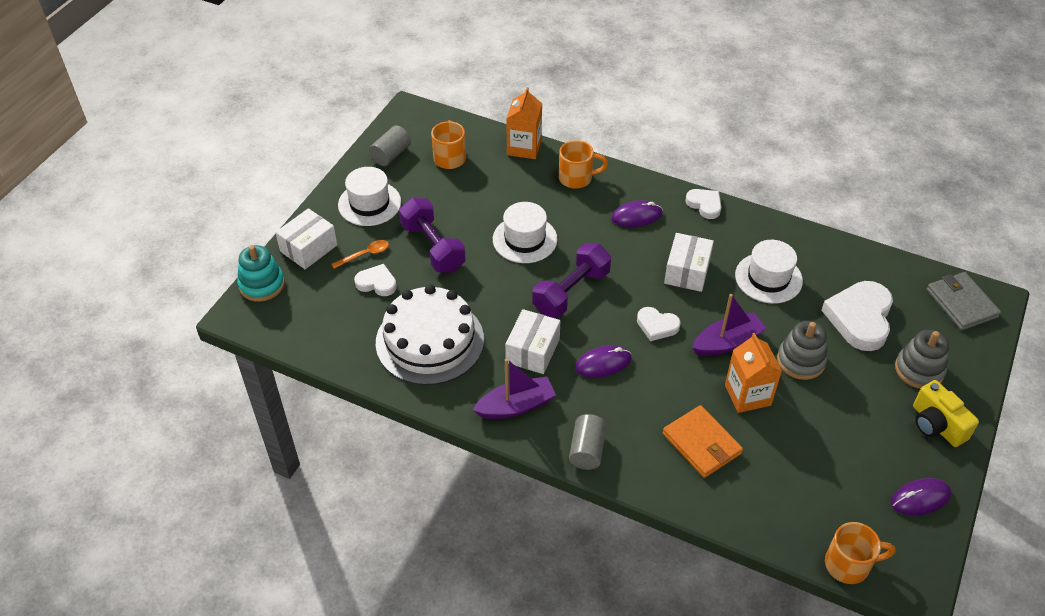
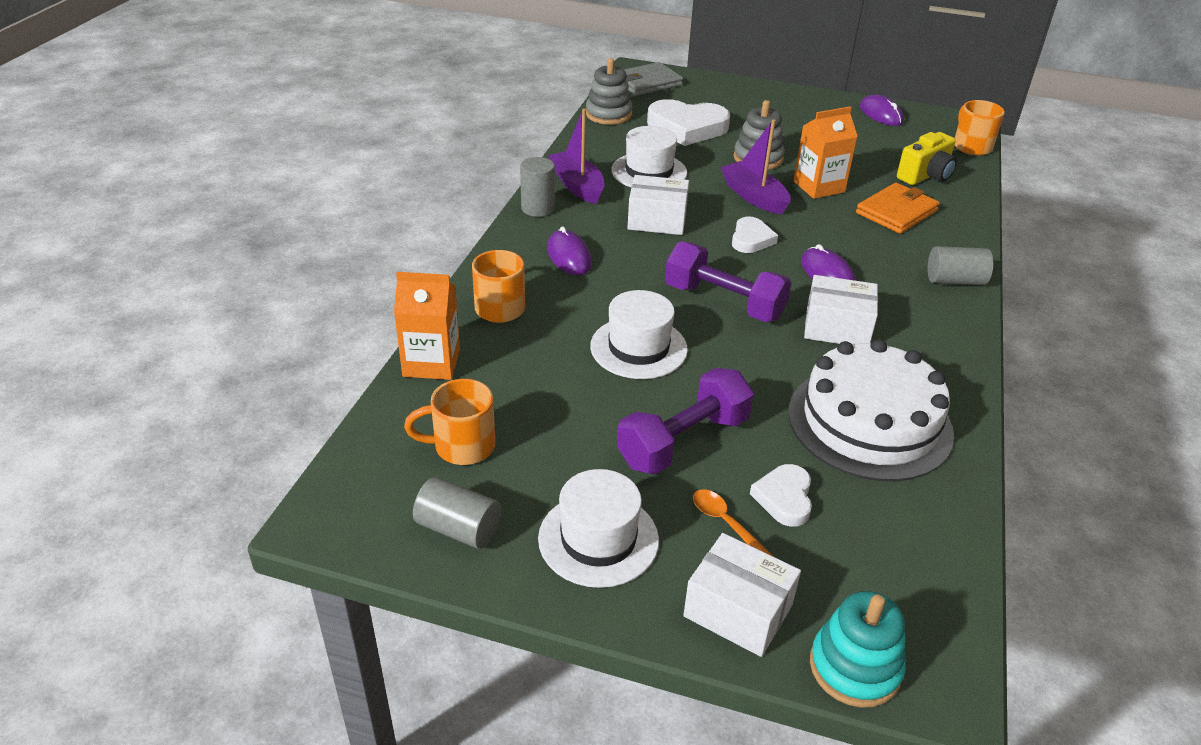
camera: 100 degrees left, 10 degrees down
purple boat [473,358,556,419] -> purple boat moved to [548,108,605,204]
white heart [685,189,721,219] -> grey cylinder [520,157,555,217]
grey stacking toy [895,330,949,389] -> grey stacking toy moved to [586,58,633,125]
yellow camera [913,380,979,447] -> yellow camera moved to [897,132,957,185]

